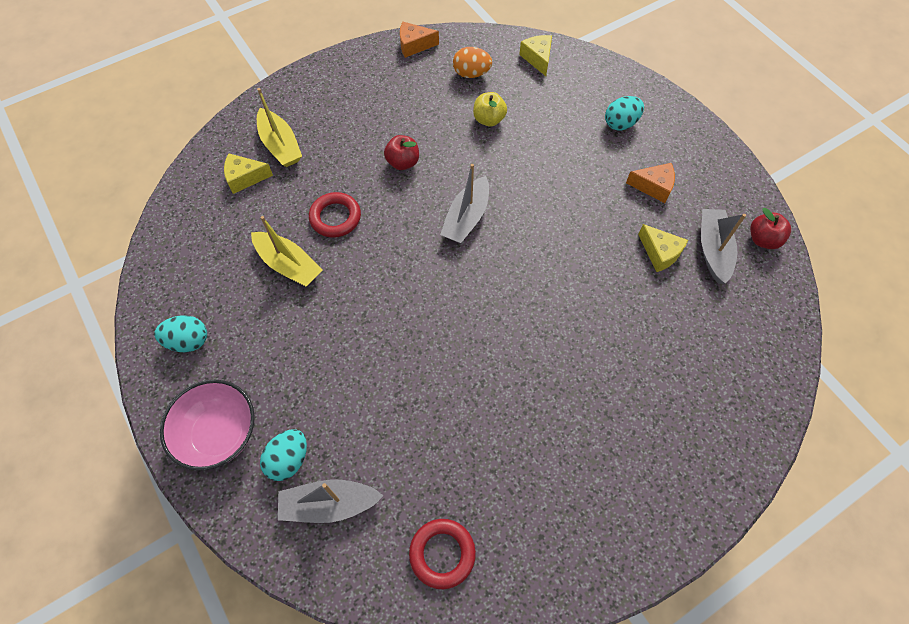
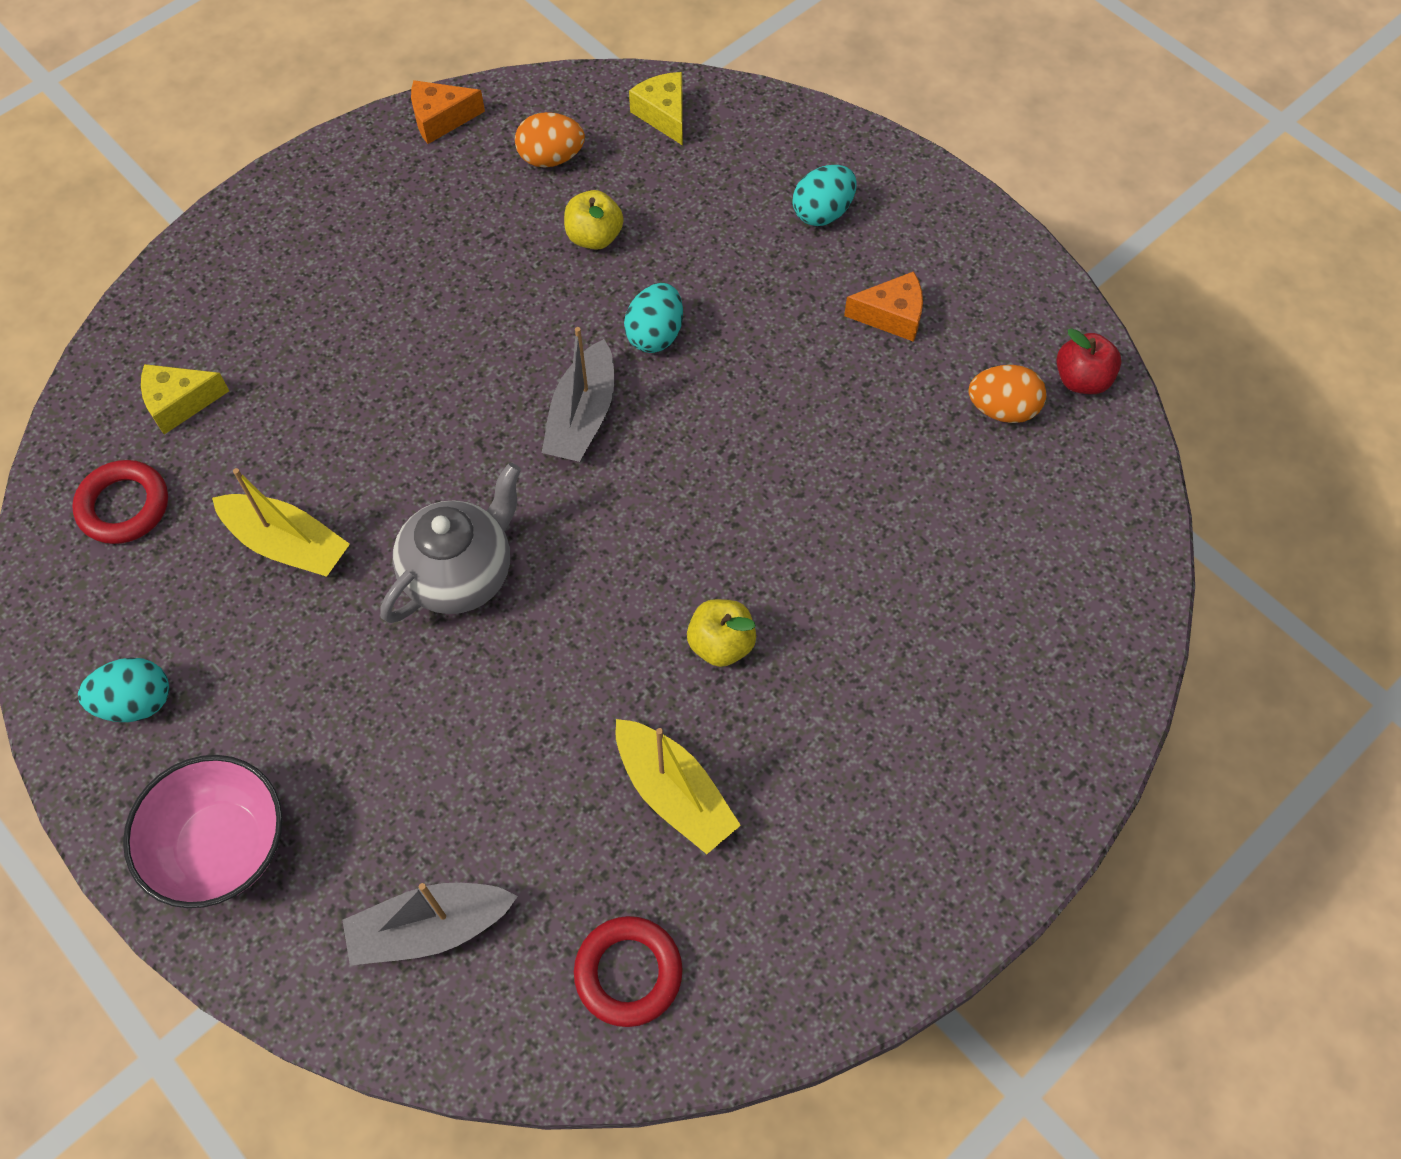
camera: 10 degrees left, 0 degrees up
yellow boat [257,88,302,167] -> yellow boat moved to [616,719,741,854]
turquoise egg [260,429,307,481] -> turquoise egg moved to [624,283,683,353]
red ring [309,192,361,238] -> red ring moved to [72,460,168,544]
red apple [384,135,419,170] -> none
yellow cheese [638,224,688,272] -> none
grey boat [701,209,746,284] -> orange egg [969,365,1046,423]
none -> grey teapot [380,463,521,623]
none -> yellow apple [687,599,756,667]

